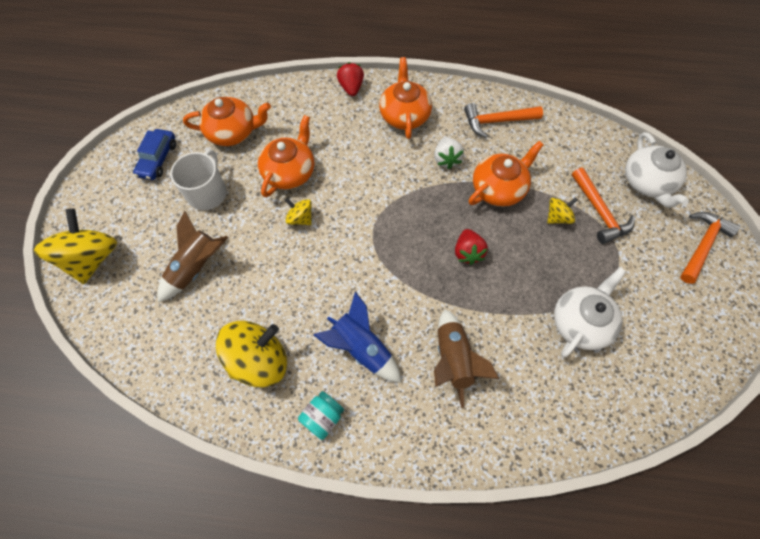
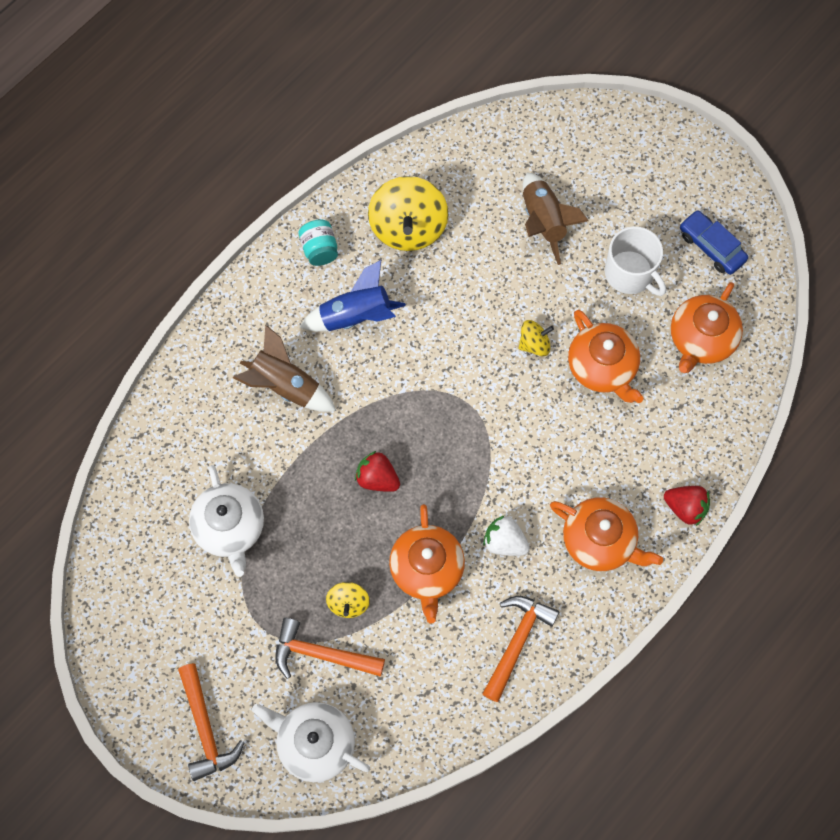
camera: 125 degrees right, 5 degrees up
yellow spinning top [34,209,117,284] -> none

